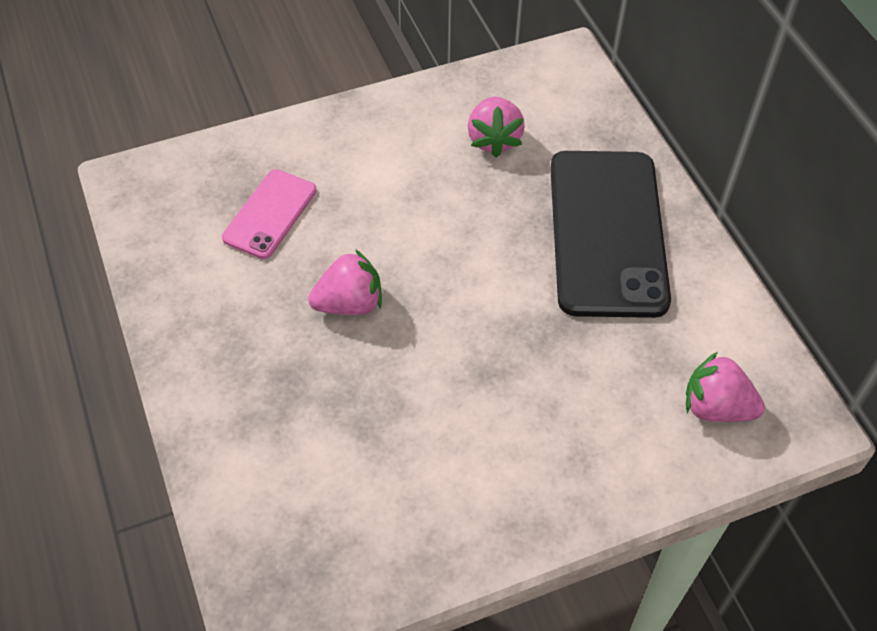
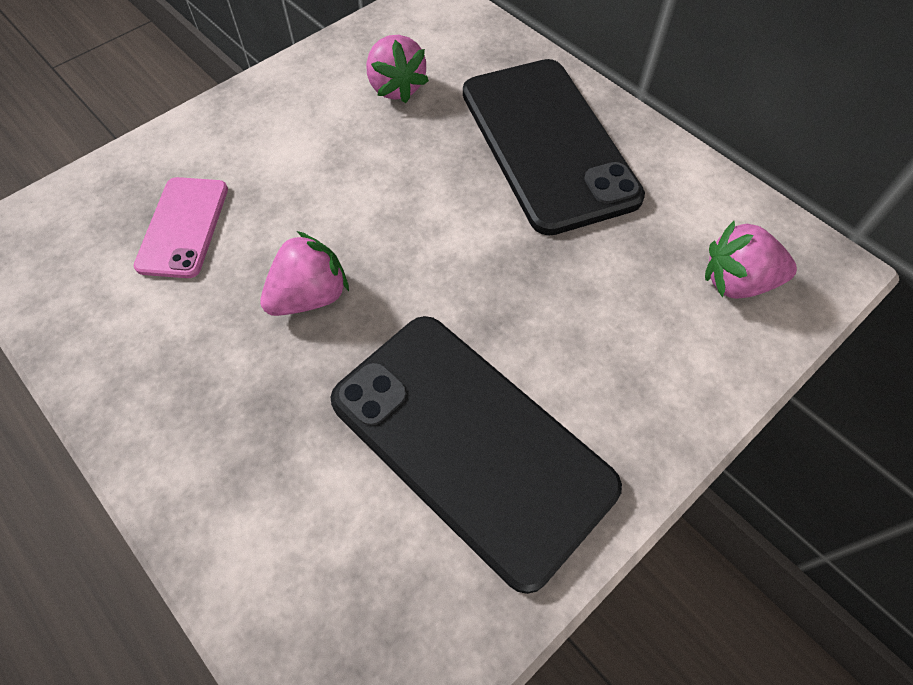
camera: 20 degrees left, 5 degrees up
none -> black phone [330,316,622,594]

